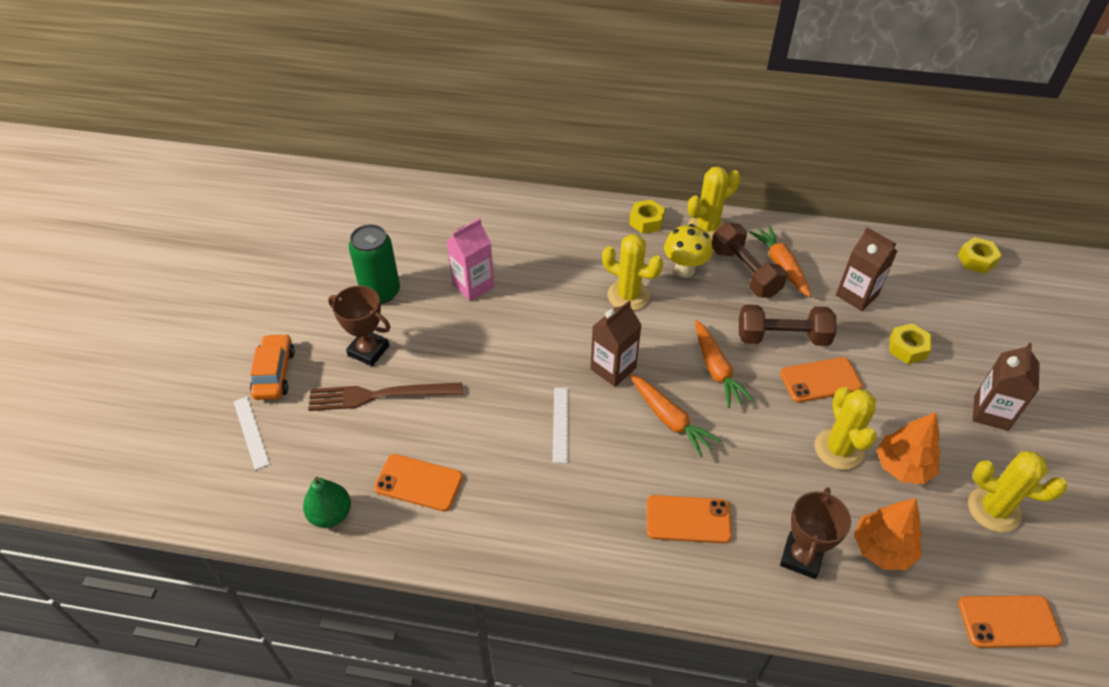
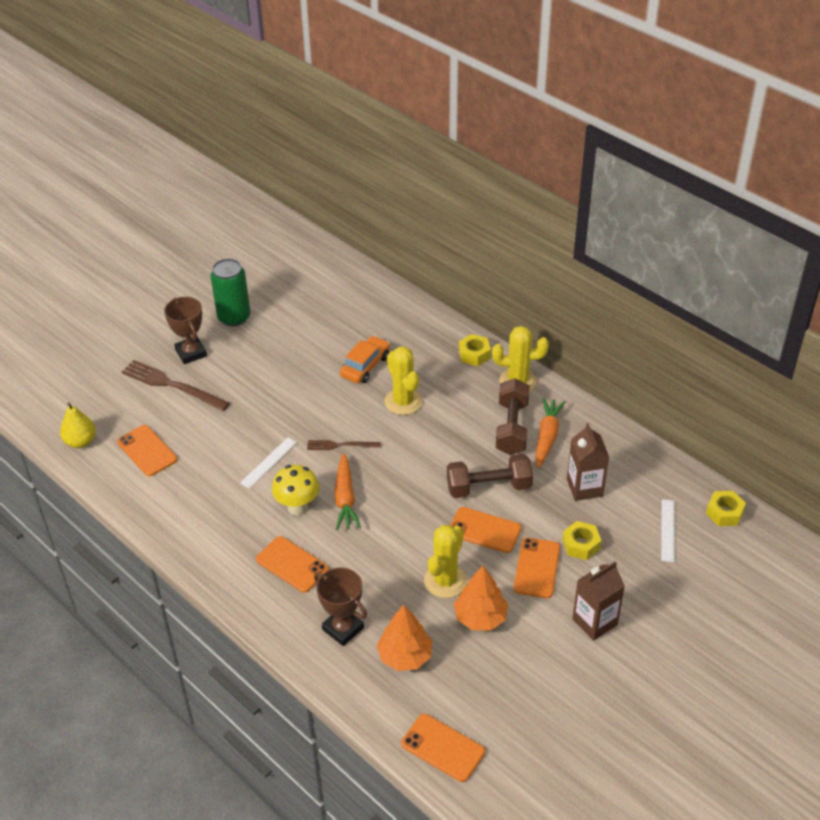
camera: 35 degrees right, 5 degrees down
white ruler [233,396,270,470] -> white ruler moved to [661,500,675,562]
orange car [250,333,295,400] -> orange car moved to [340,336,390,383]
green pear [303,477,351,528] -> yellow pear [60,402,96,448]
pink carton [447,218,494,301] -> none
brown carton [590,301,642,387] -> brown fork [307,440,381,450]
yellow mushroom [664,224,713,278] -> yellow mushroom moved to [272,465,319,515]
orange carrot [695,320,754,408] -> none
brown dumbbell [739,305,837,346] -> brown dumbbell turned 45 degrees counterclockwise [447,454,533,498]
brown trophy [780,487,851,579] -> brown trophy turned 75 degrees clockwise [314,567,367,646]
yellow cactus [968,451,1067,532] -> none
none -> orange phone [513,538,560,598]

